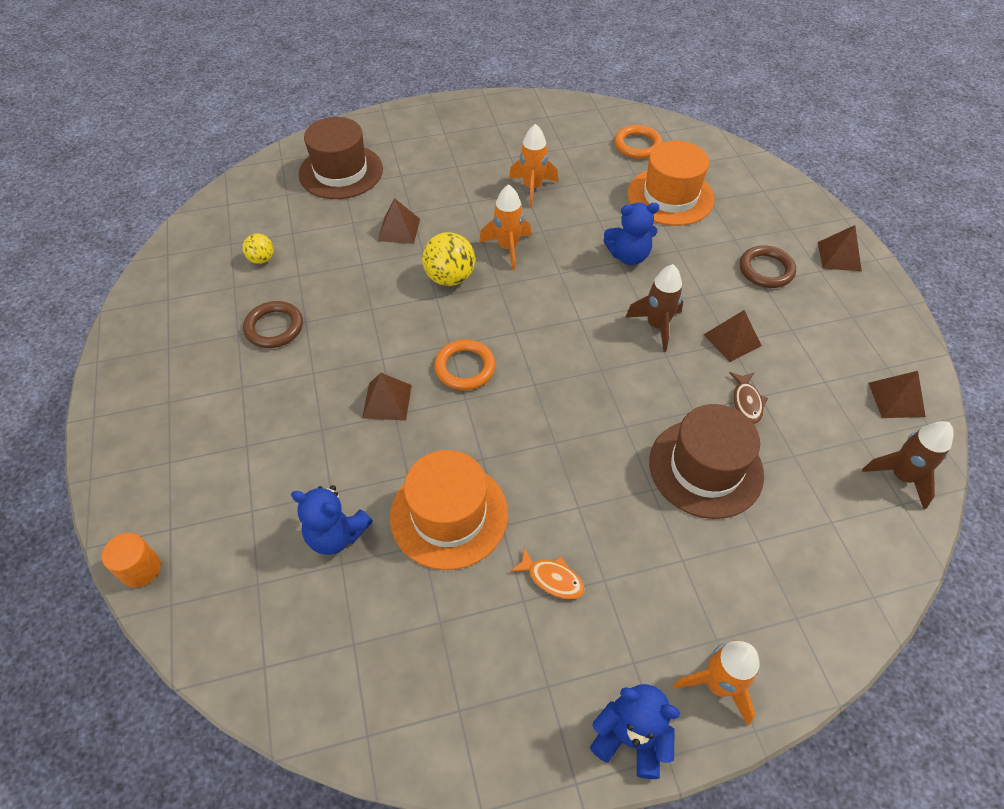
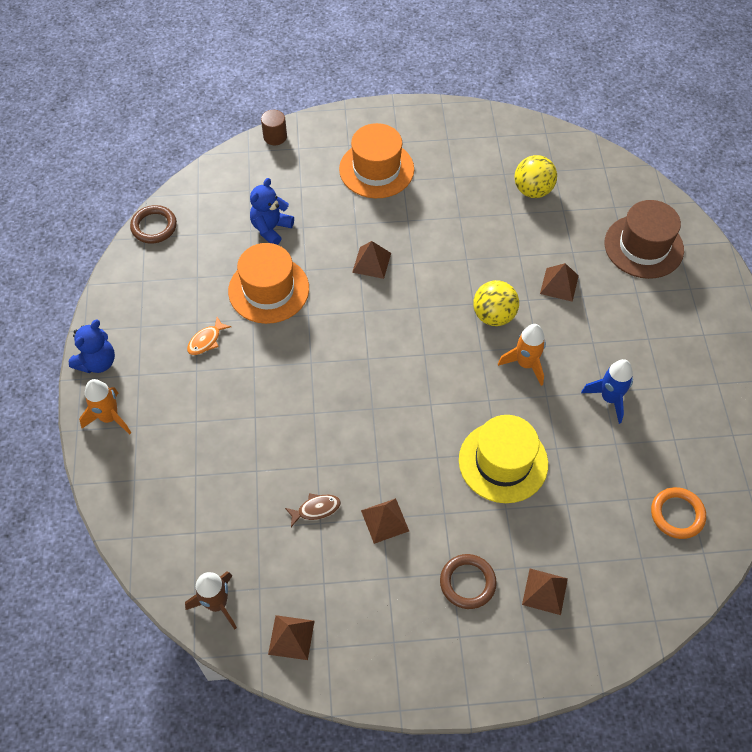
camera: 100 degrees right, 5 degrees up
orange cylinder [102,533,161,588] -> brown cylinder [261,110,287,145]
yellow ball [242,234,274,264] -> yellow ball [515,155,557,198], size x1.72
brown ring [243,301,303,348] -> brown ring moved to [130,205,177,244]
orange ring [434,340,495,390] -> none
orange rocket [509,124,558,207] -> blue rocket [581,359,633,424]
blue teddy bear [603,203,660,265] -> yellow hat [459,415,548,503]
brown rocket [625,264,683,352] -> none
orange hat [627,141,714,226] -> orange hat moved to [339,123,414,198]
brown hat [649,404,764,519] -> none
brown fish [729,372,768,424] -> brown fish turned 150 degrees clockwise [285,493,341,527]
brown pyramid [818,225,862,271] -> brown pyramid moved to [522,569,568,615]

